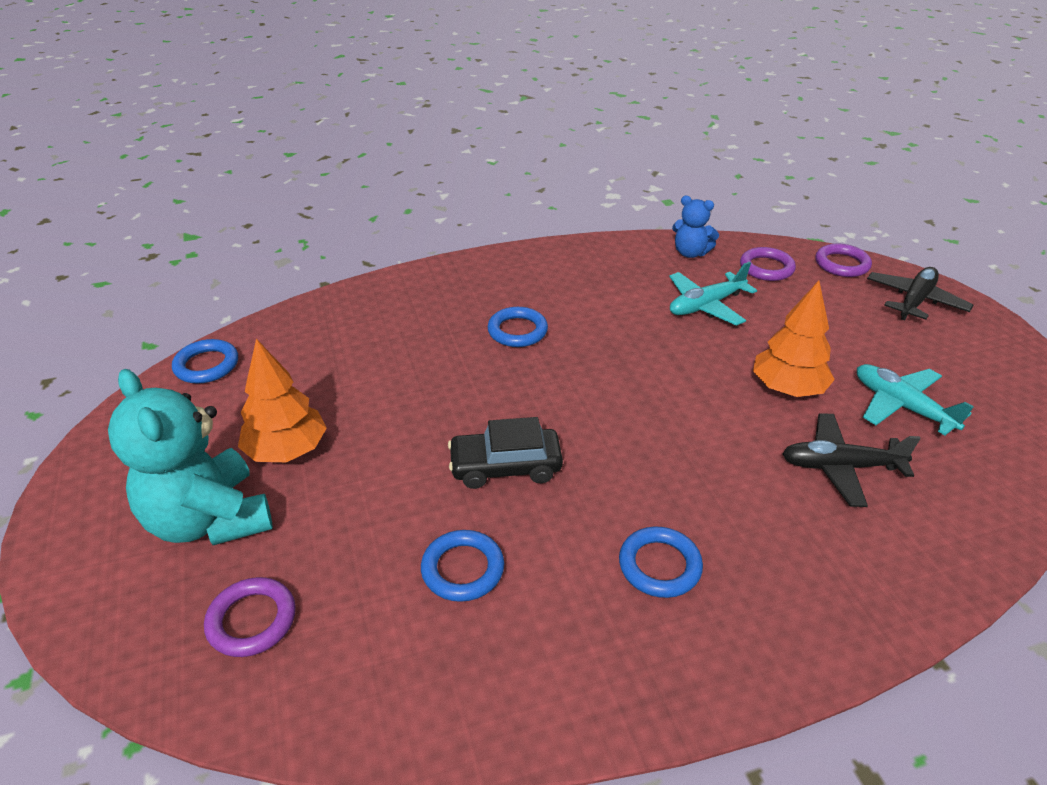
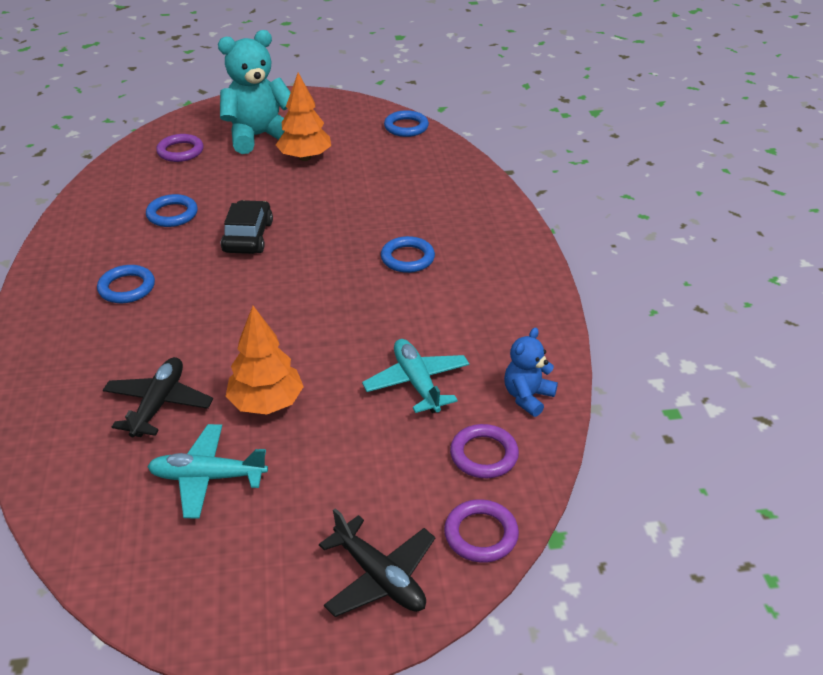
camera: 100 degrees right, 0 degrees up
turquoise plane [857,364,974,435] -> turquoise plane turned 150 degrees counterclockwise [147,424,268,519]

